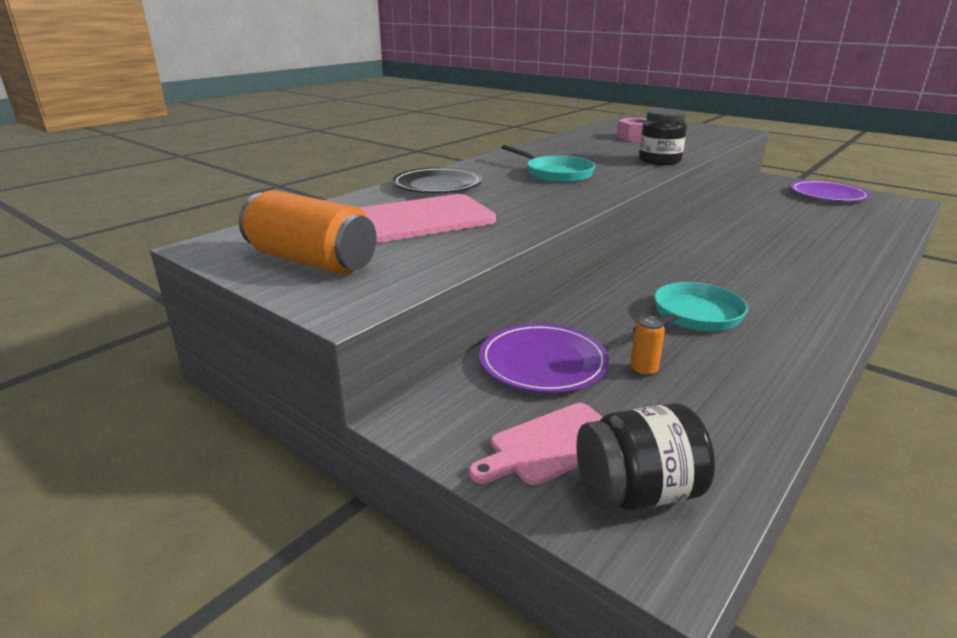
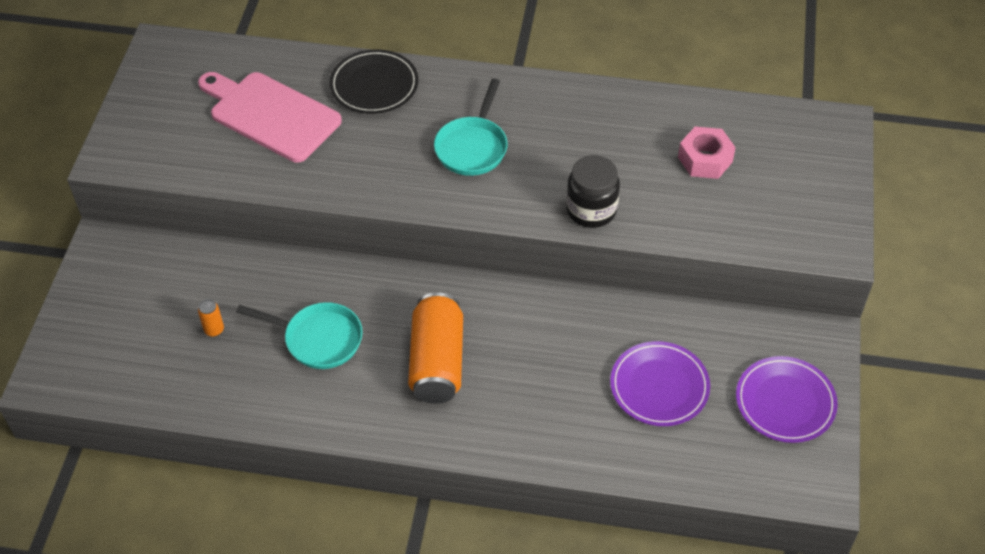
camera: 60 degrees right, 25 degrees up
orange can [239,190,377,275] -> orange can moved to [408,292,463,404]
pink cutting board [469,403,602,485] -> none
purple plate [479,323,609,393] -> purple plate moved to [610,341,710,426]
black jar [576,403,715,510] -> none

